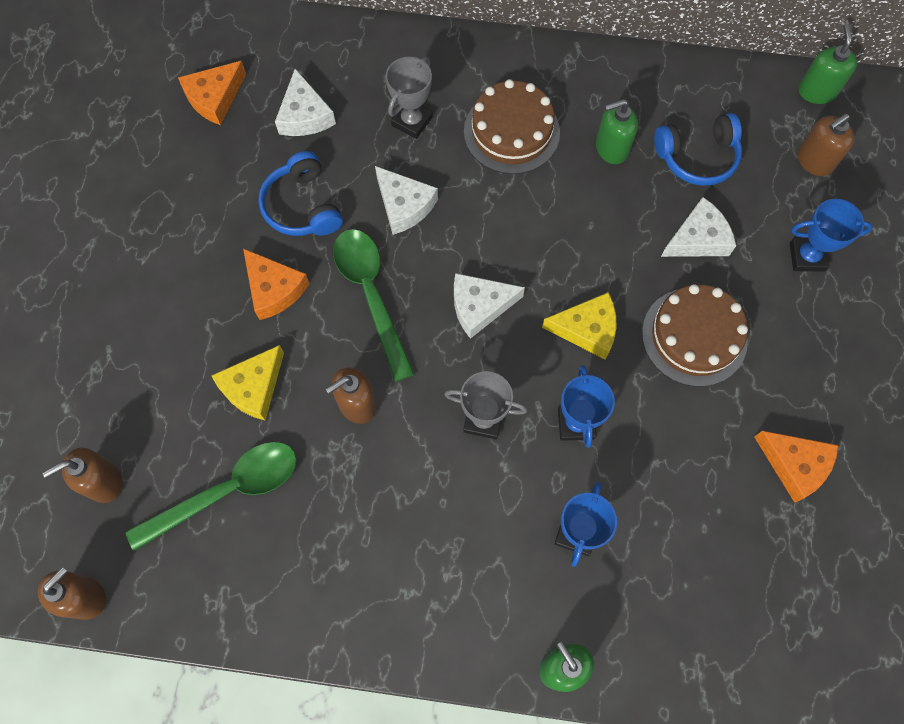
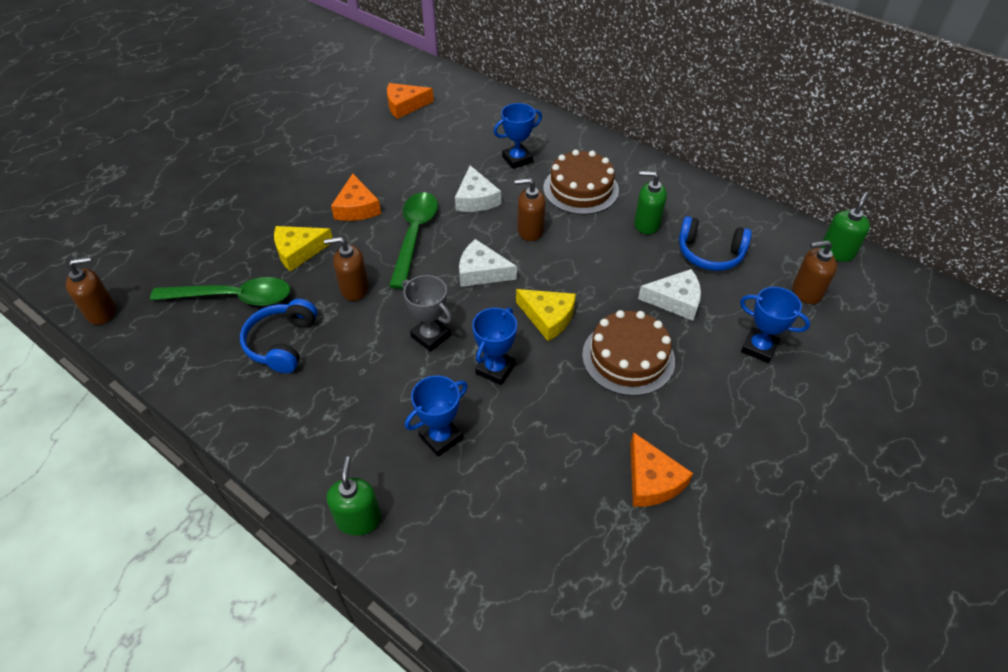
camera: 30 degrees right, 20 degrees down
brown soap dispenser [43,448,122,503] -> brown soap dispenser moved to [515,178,546,241]
blue headphones [258,151,343,236] -> blue headphones moved to [240,299,317,373]
white cheese [275,69,336,136] -> none
grey trophy [386,57,433,139] -> blue trophy [494,103,542,169]

